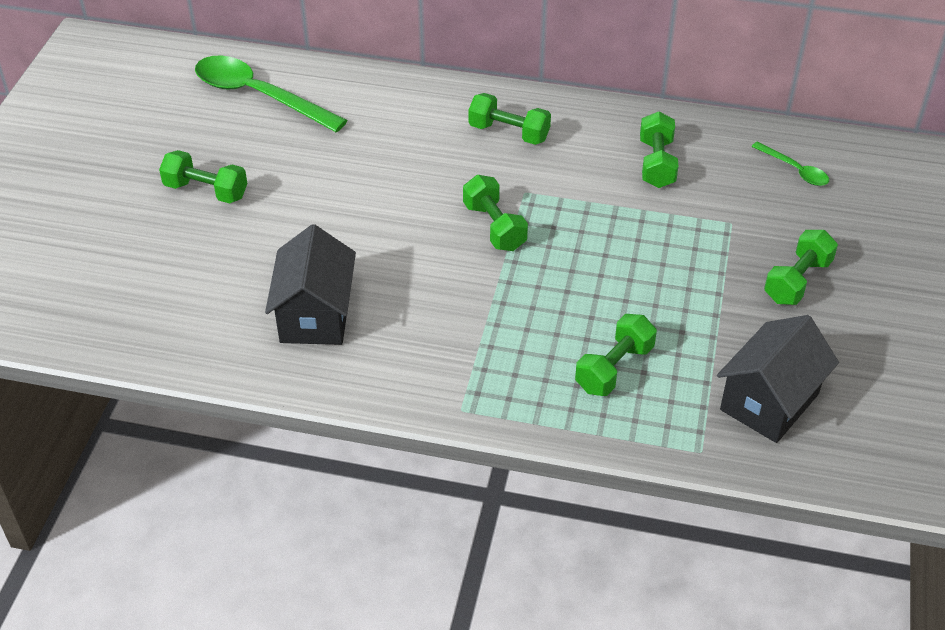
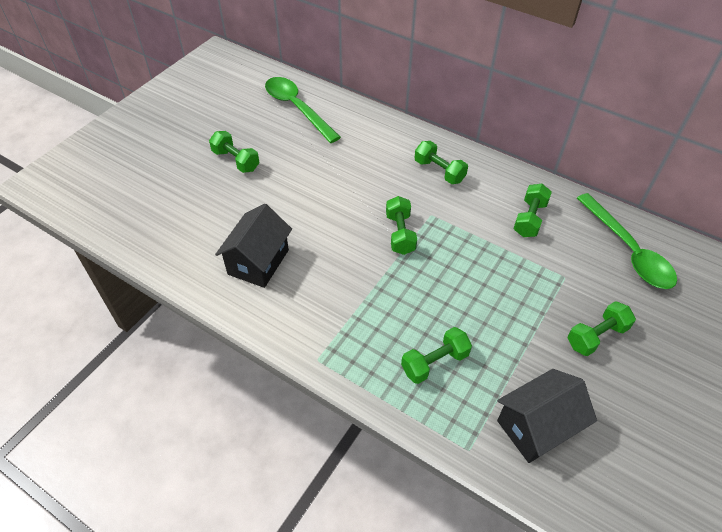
camera: 20 degrees right, 5 degrees up
green spoon [751,141,829,186] -> green spoon [577,193,677,289], size x2.08

